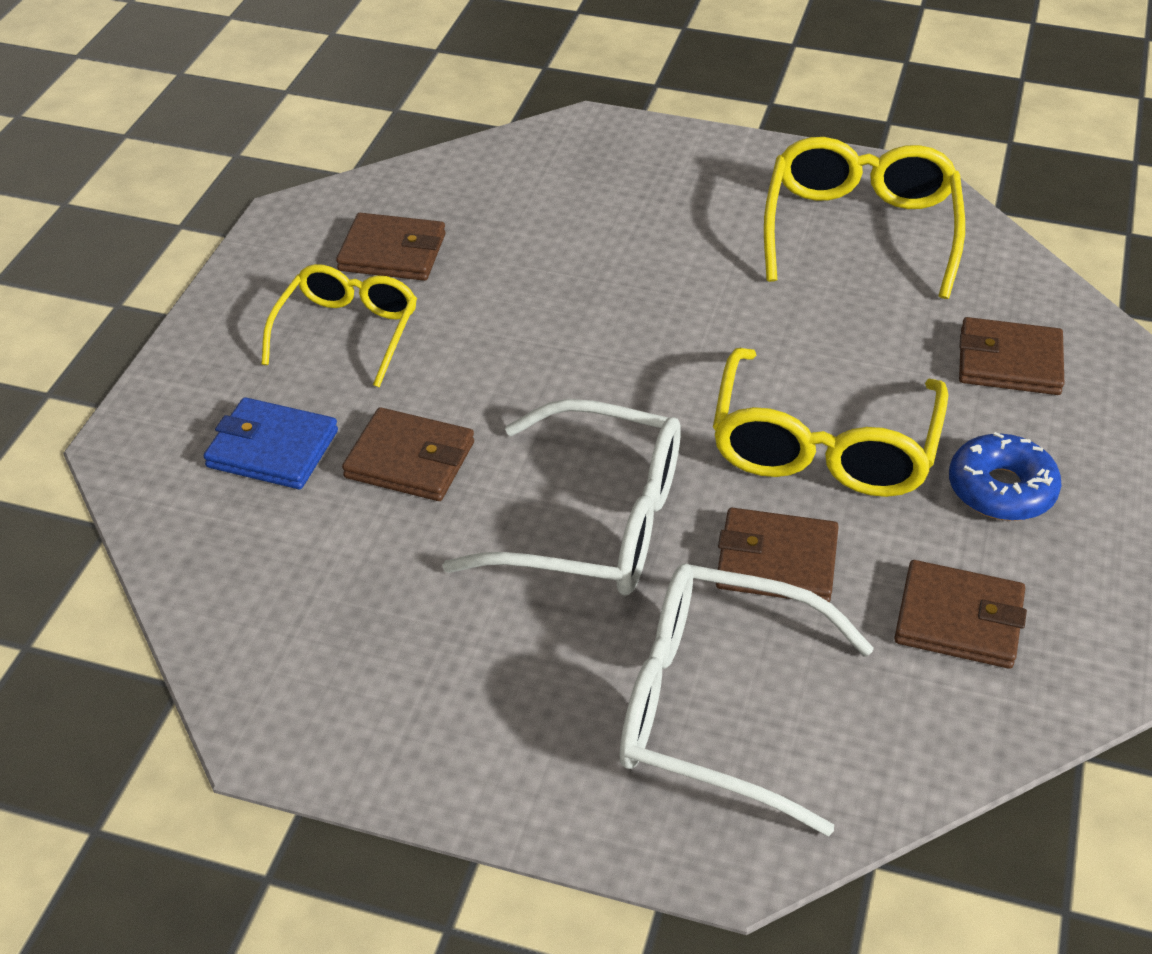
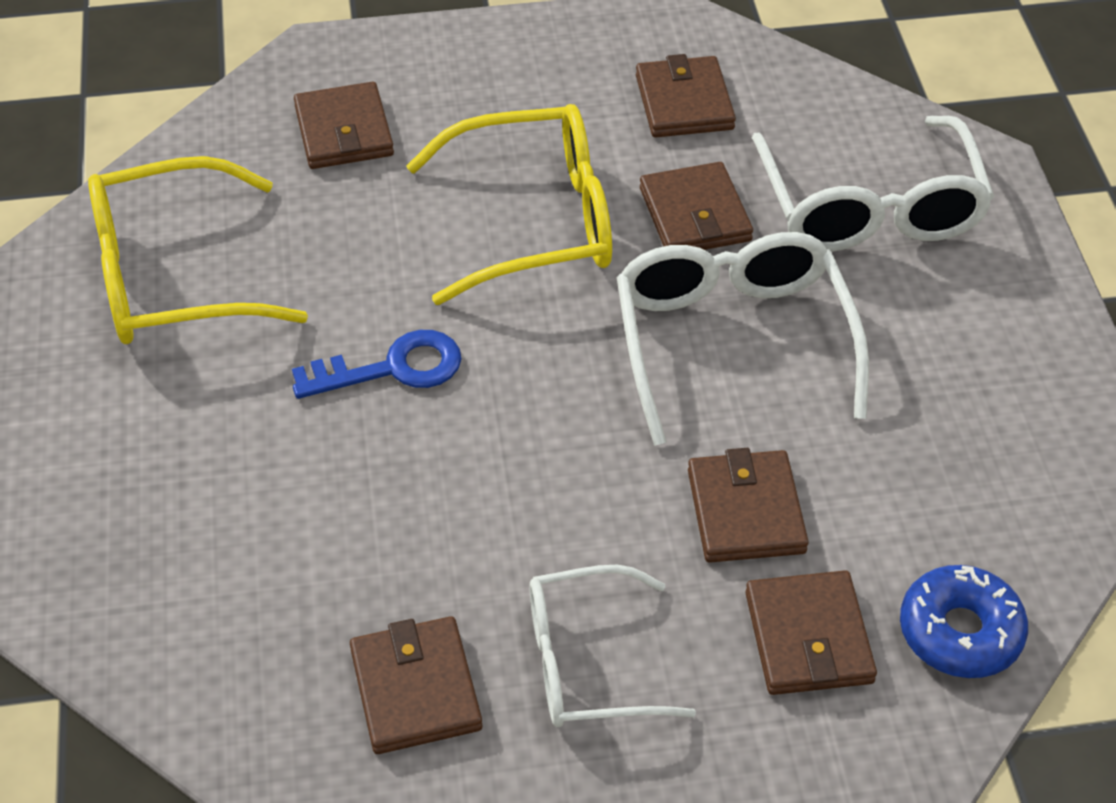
camera: 115 degrees left, 5 degrees up
blue wallet [204,397,338,489] -> brown wallet [745,570,877,695]
yellow glasses [261,264,417,387] -> white glasses [529,565,696,727]
blue donut [949,432,1062,521] -> blue donut moved to [900,565,1028,678]
none -> blue key [292,330,462,399]

